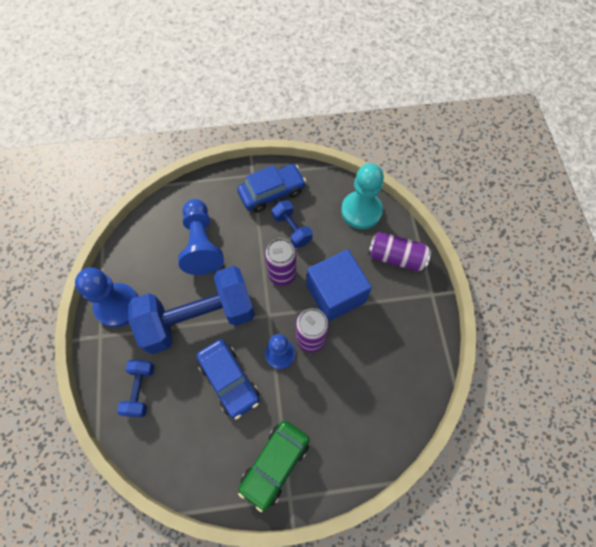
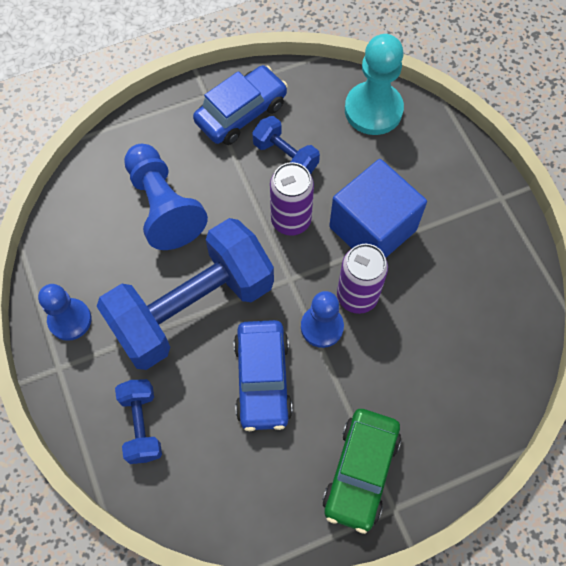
camera: 15 degrees left, 0 degrees up
blue pawn [75,267,139,327] -> blue pawn [38,284,91,341], size x0.65
blue car [196,339,259,419] -> blue car turned 45 degrees clockwise [234,320,292,431]
purple can [368,232,432,271] -> none

